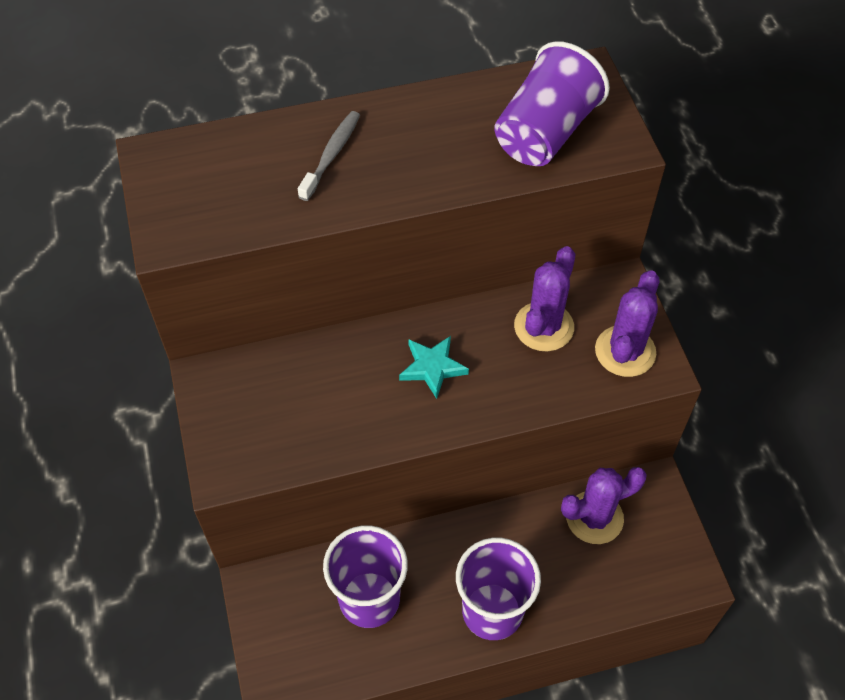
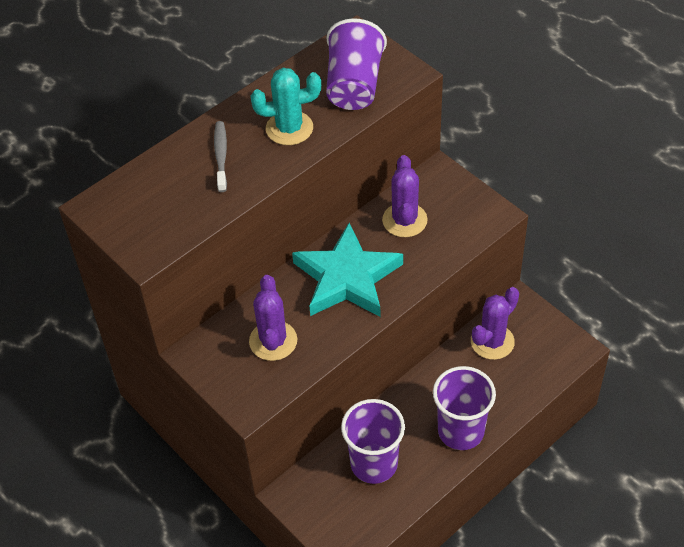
camera: 25 degrees left, 5 degrees down
turquoise star [399,336,469,399] -> turquoise star [292,223,403,317], size x2.11
purple cactus [595,270,659,377] -> purple cactus moved to [249,275,297,361]
none -> turquoise cactus [251,68,321,145]

